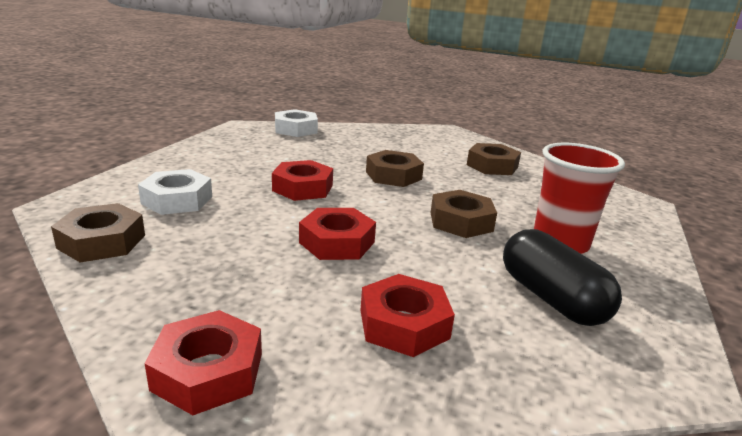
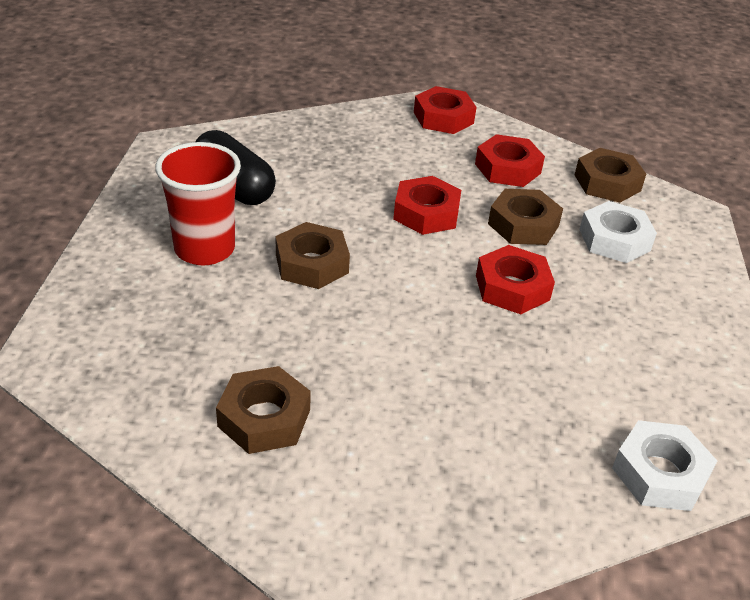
camera: 165 degrees right, 15 degrees up
red nut [360,274,455,357] -> red nut moved to [475,134,545,187]
brown nut [366,150,424,187] -> brown nut moved to [488,189,563,245]

